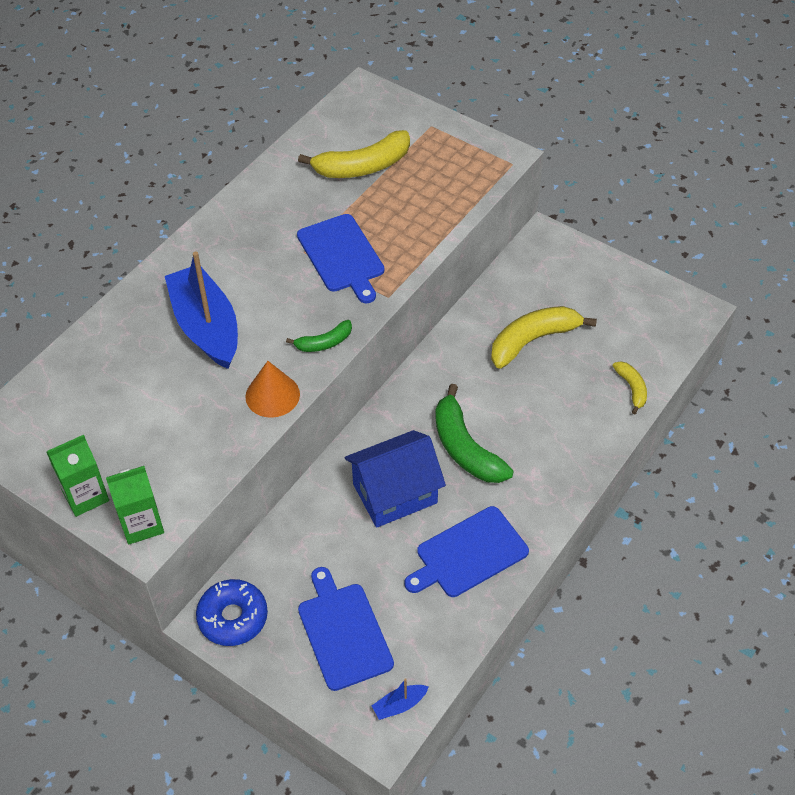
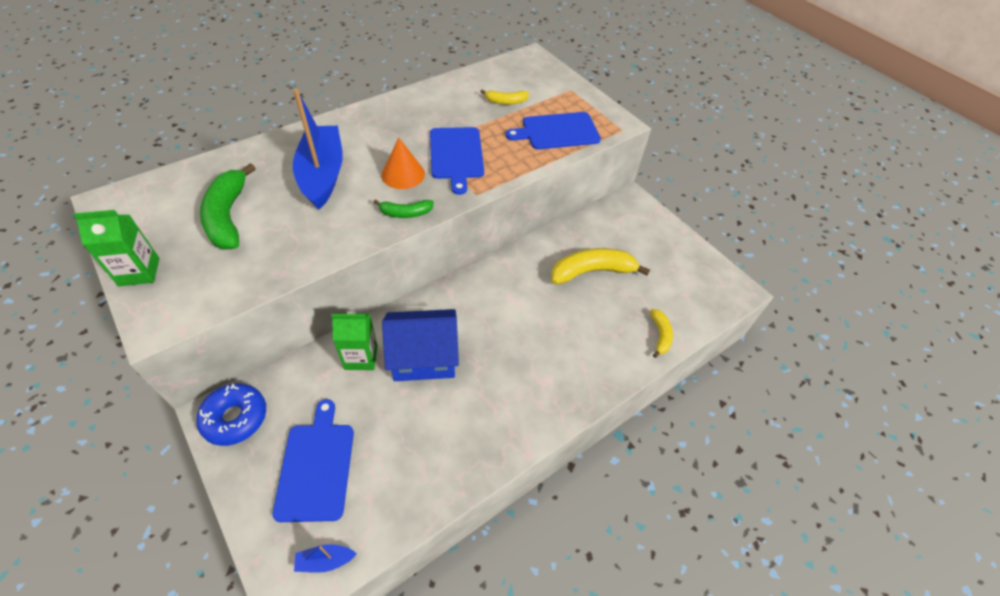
camera: 15 degrees right, 0 degrees up
green carton [106,466,164,545] -> green carton moved to [331,311,378,370]
orange cone [245,361,300,418] -> orange cone moved to [381,138,425,189]
yellow banana [298,130,410,178] -> yellow banana [480,90,529,105], size x0.53
blue cutting board [405,506,529,597] -> blue cutting board moved to [506,112,601,149]
green banana [435,384,514,483] -> green banana moved to [200,163,256,249]

